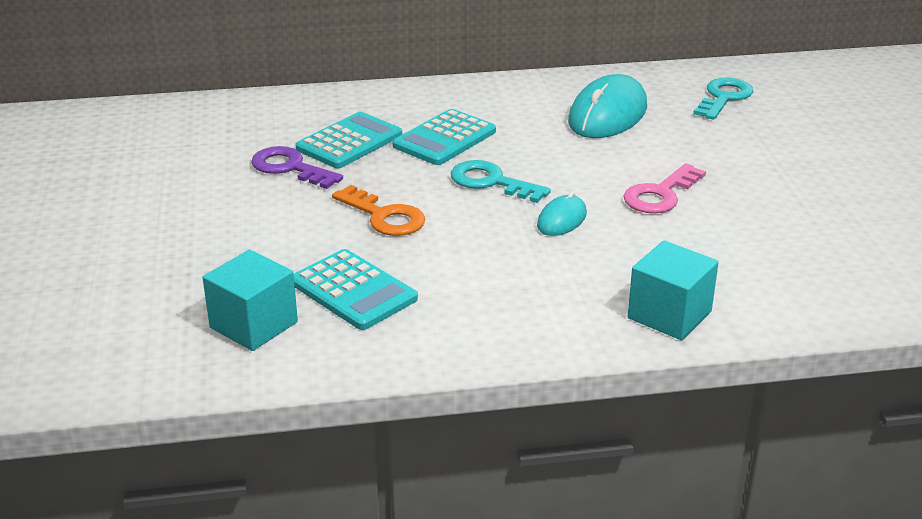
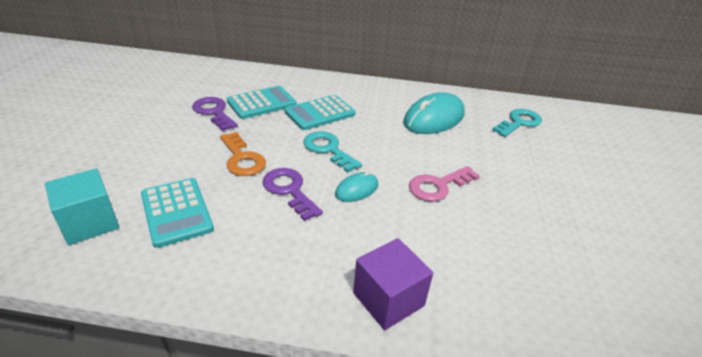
camera: 15 degrees right, 5 degrees up
turquoise cube [628,240,719,340] -> purple cube [353,238,433,330]
none -> purple key [262,168,323,221]

